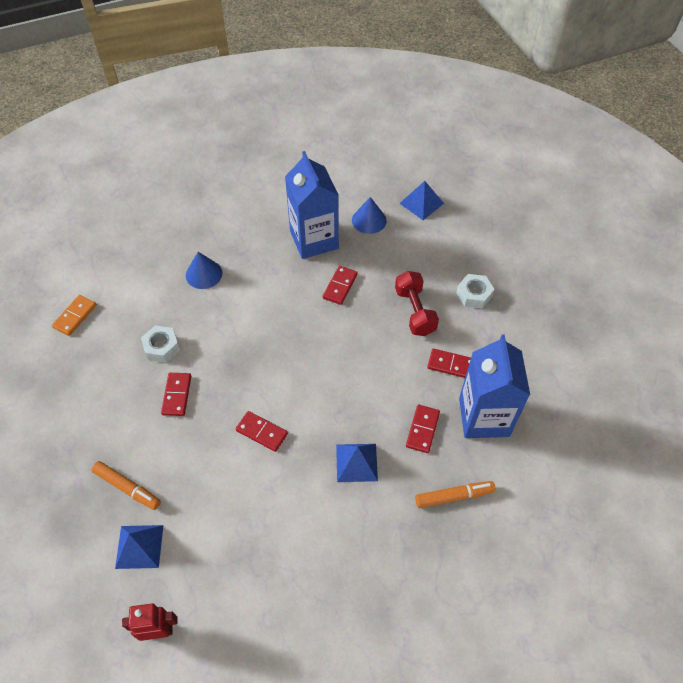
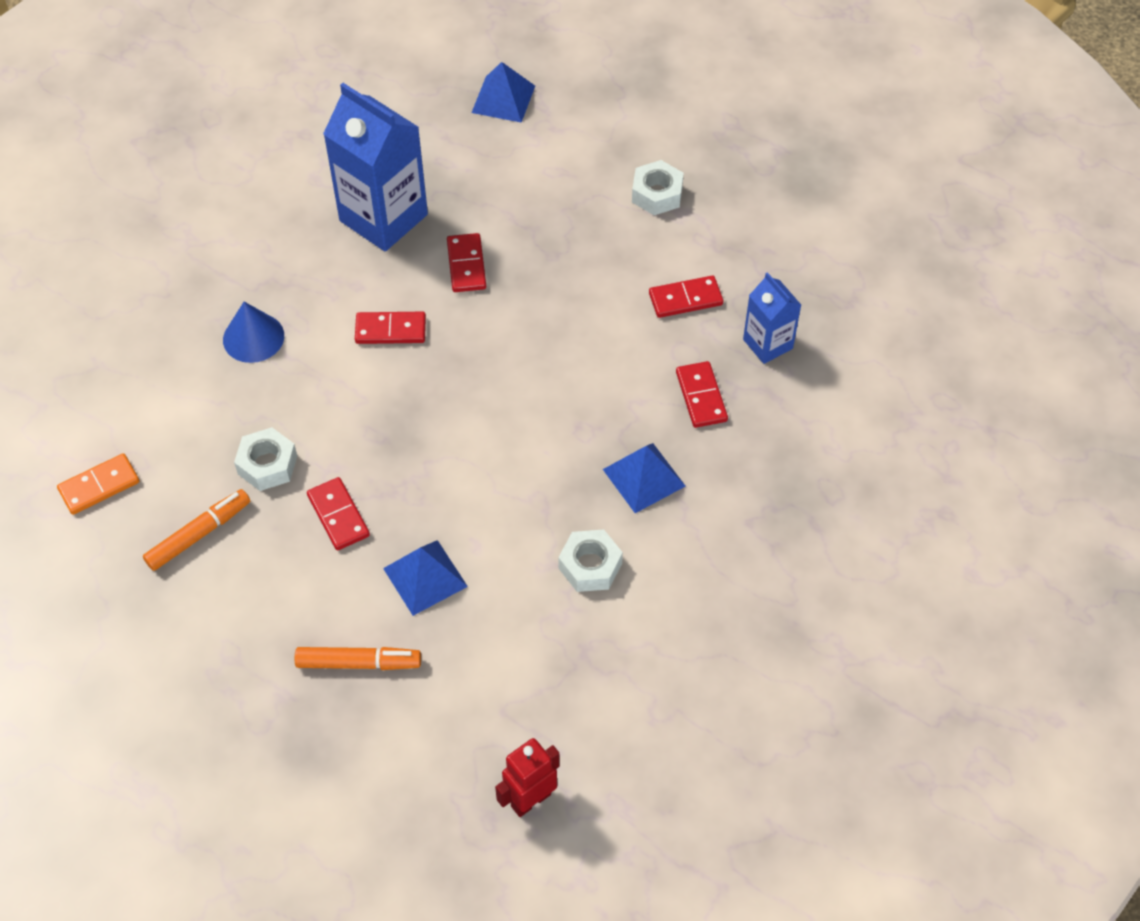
camera: 30 degrees left, 0 degrees up
orange domino [52,295,97,336] -> orange domino turned 60 degrees clockwise [57,453,139,515]
blue pyramid [115,525,164,569] -> blue pyramid moved to [383,540,468,616]
red domino [236,411,288,452] -> red domino moved to [355,312,426,344]
blue cone [352,197,387,234] -> none
red dumbbell [395,271,439,336] -> none
orange marker [415,481,496,508] -> orange marker moved to [143,489,250,571]
blue carton [459,334,530,438] -> blue carton [743,272,801,364], size x0.54
none -> white nut [558,529,623,592]

